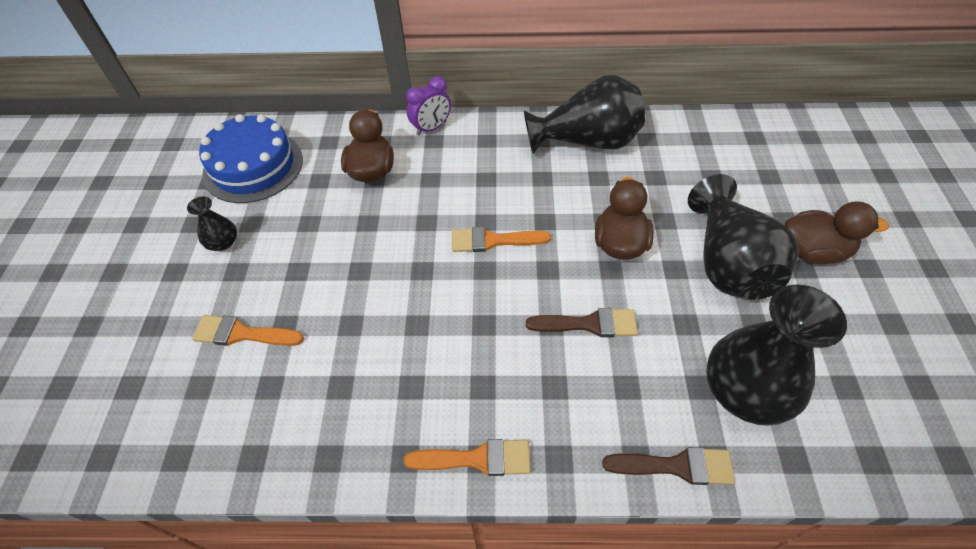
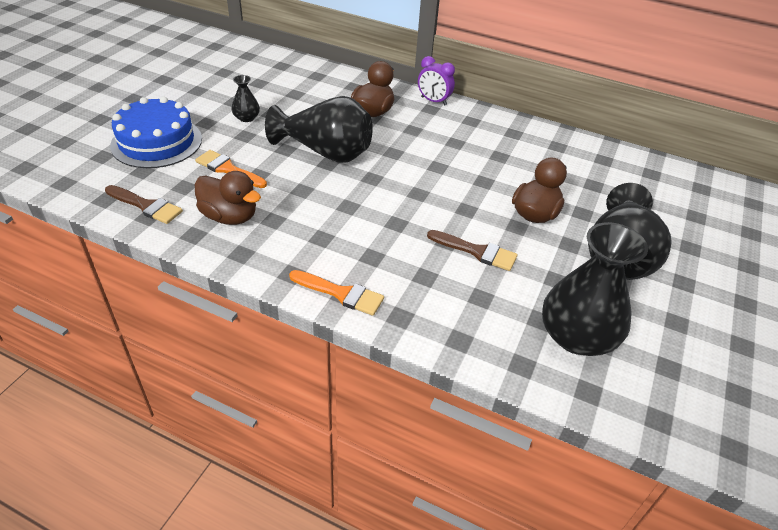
camera: 20 degrees right, 10 degrees down
blue cake [199,114,303,203] -> blue cake moved to [110,97,202,168]
purple clock [406,76,451,135] -> purple clock turned 45 degrees clockwise [418,56,455,105]
orange brush [452,227,551,252] -> none
black vase [524,75,645,154] -> black vase moved to [265,96,373,163]
brown brush [602,447,735,485] -> brown brush moved to [105,185,183,224]
brown duck [785,201,889,264] -> brown duck moved to [195,171,261,225]

